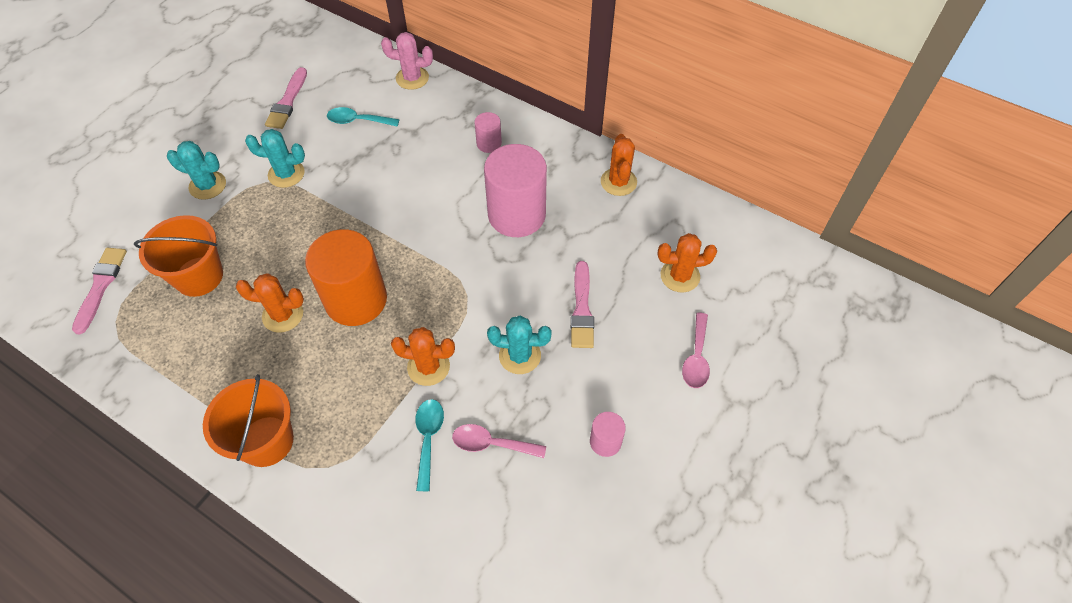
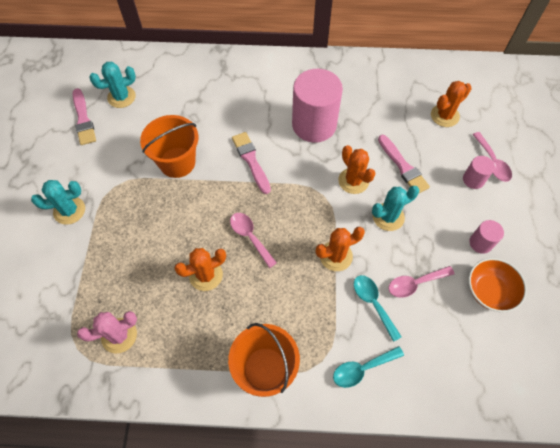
camera: 30 degrees left, 5 degrees up
pink brush [72,248,127,334] -> pink brush moved to [232,132,271,194]
orange bucket [134,215,223,297] -> orange bucket moved to [140,115,198,178]
turquoise cactus [245,129,305,188] -> turquoise cactus moved to [89,62,136,108]
orange cylinder [305,229,387,326] -> pink spoon [230,213,277,268]
turquoise spoon [327,107,399,127] -> turquoise spoon moved to [333,346,404,388]
pink cactus [381,32,433,90] -> pink cactus moved to [77,311,137,353]
pink cylinder [474,112,502,153] -> pink cylinder moved to [463,156,495,189]
orange cactus [601,134,637,196] -> orange cactus moved to [338,145,376,194]
none -> orange bowl [469,258,527,312]

